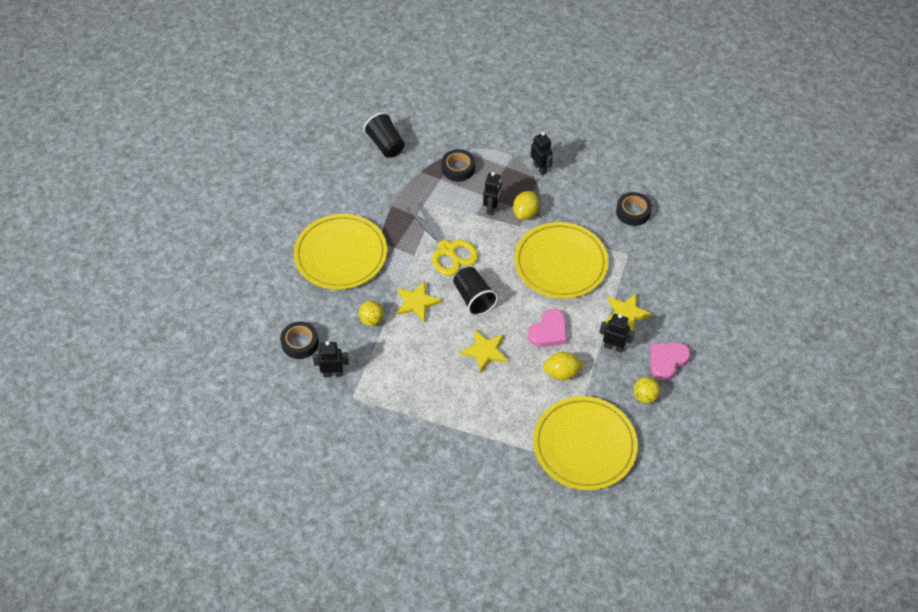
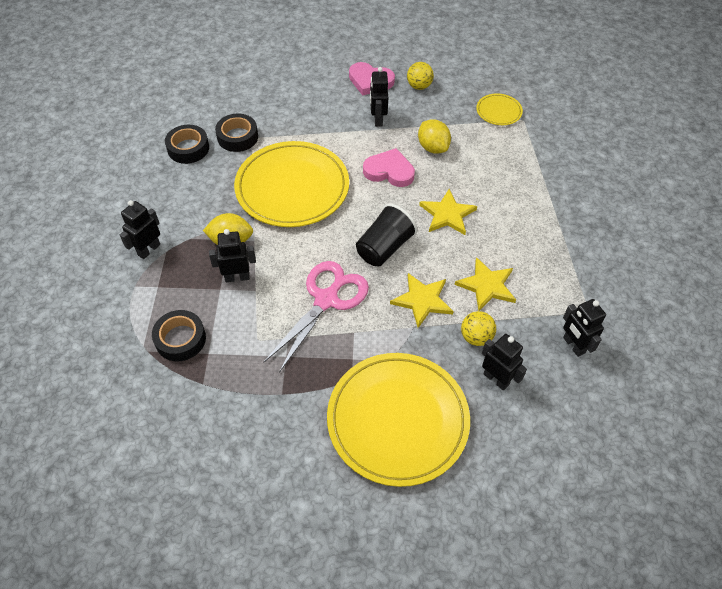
camera: 115 degrees left, 0 degrees up
black tape [280,321,319,359] -> black tape moved to [215,114,258,152]
black cup [363,112,405,158] -> none
yellow scissors [406,202,478,276] -> pink scissors [264,261,369,373]
yellow plate [533,396,638,490] -> yellow plate [476,93,523,125], size x0.44
yellow star [606,293,652,331] -> yellow star moved to [454,257,516,311]
none -> black robot [482,334,527,391]

